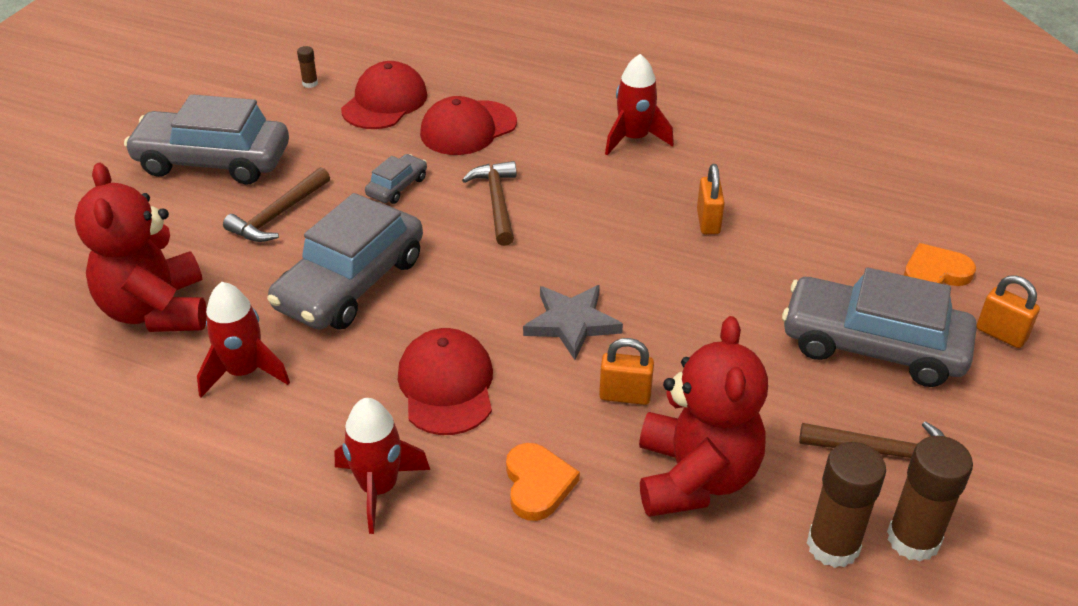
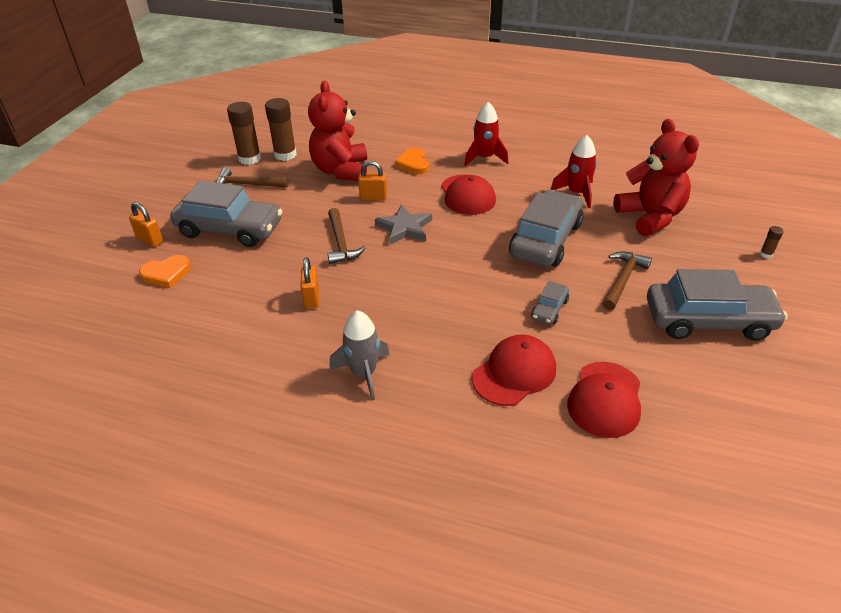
camera: 175 degrees right, 0 degrees up
brown glue stick [297,46,318,88] -> brown glue stick moved to [760,226,784,258]
brown hammer [462,161,516,246] -> brown hammer moved to [327,208,366,264]
red rocket [605,54,674,156] -> grey rocket [329,310,390,400]

